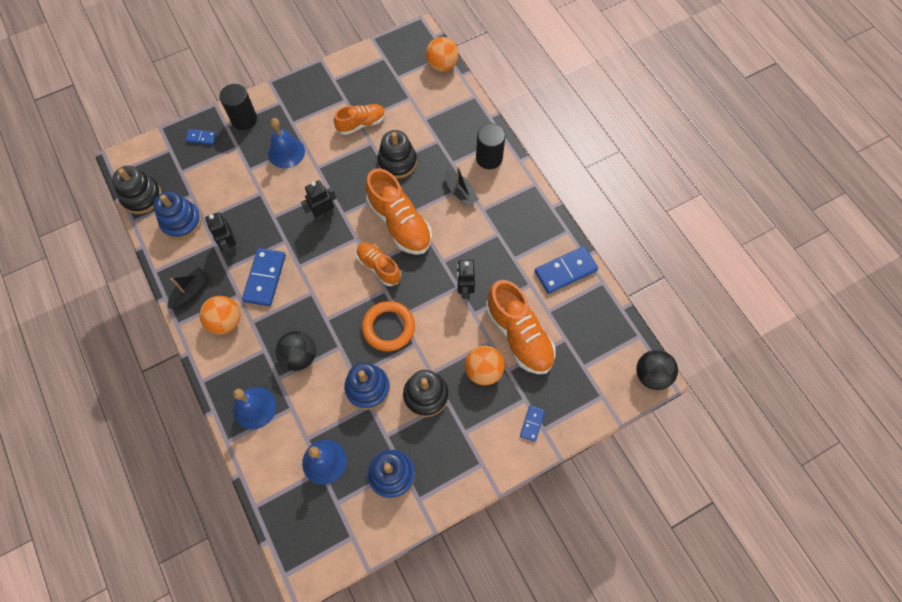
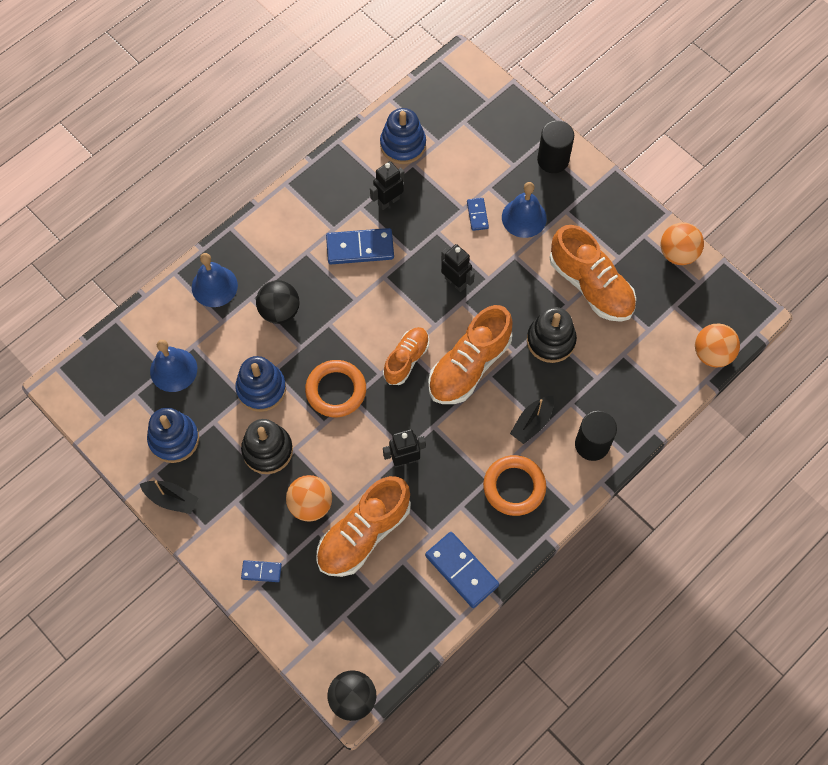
camera: 75 degrees right, 0 degrees up
black stacking toy [112,166,162,214] -> none
black boat [168,267,209,308] -> black boat moved to [140,481,199,514]
blue domino [185,129,217,145] -> blue domino moved to [467,198,489,231]
orange ball [199,296,240,334] -> orange ball moved to [661,222,704,265]
orange shoe [334,104,385,135] -> orange shoe [550,225,636,322], size x1.64
none -> orange ring [483,455,546,516]

